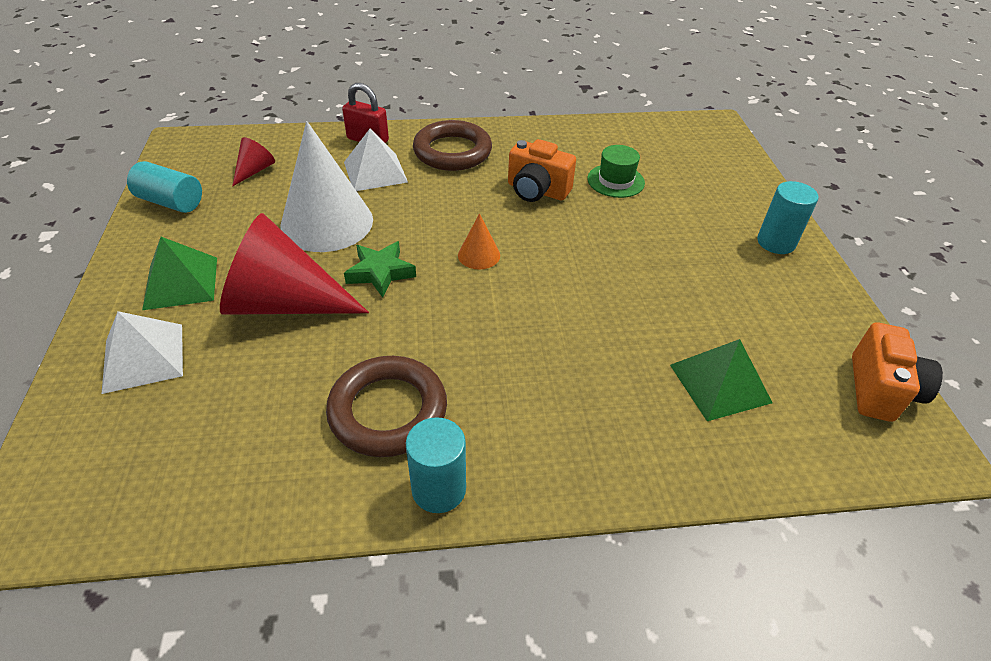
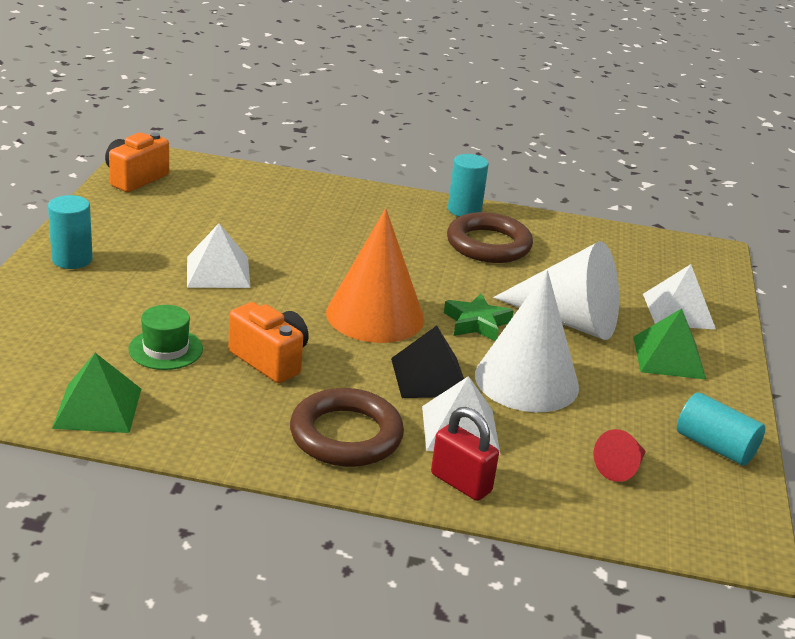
camera: 165 degrees left, 15 degrees down
red cone [220,213,369,315] -> white cone [493,241,619,340]
orange cone [458,213,500,270] -> orange cone [326,208,424,343], size x2.24
green pyramid [670,339,773,421] -> green pyramid moved to [52,353,141,433]
none -> white pyramid [187,223,250,288]
none -> black pyramid [391,326,464,398]

